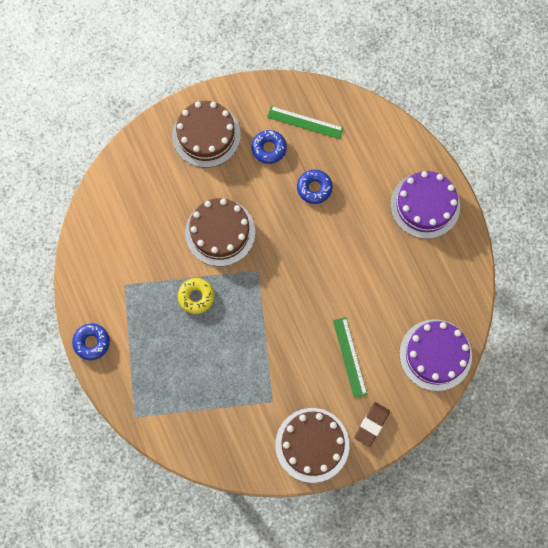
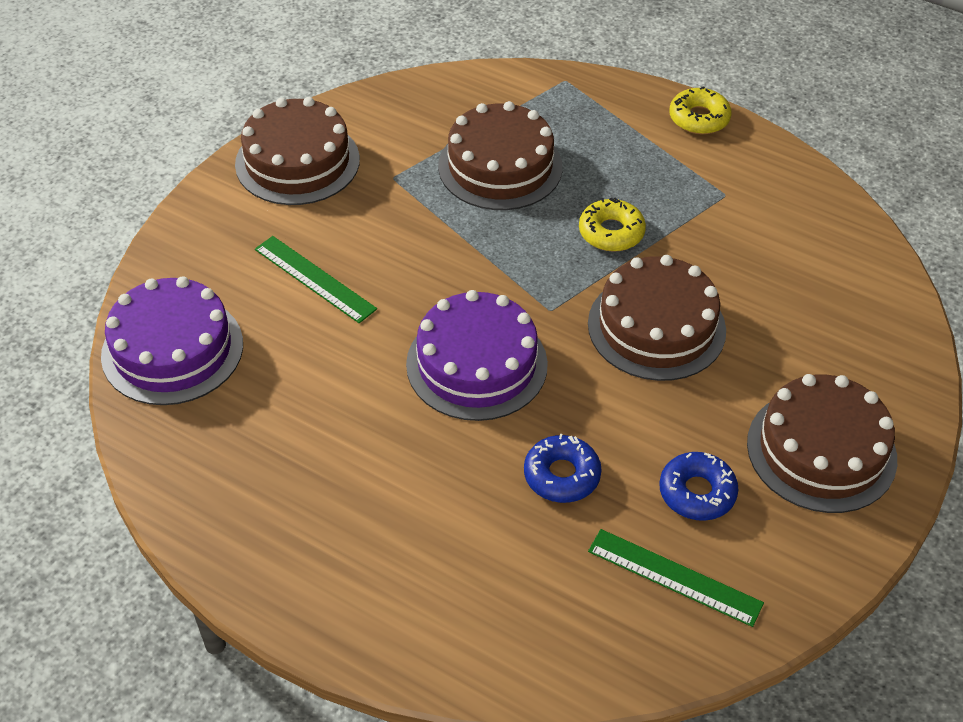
camera: 145 degrees right, 25 degrees down
blue donut [72,323,110,360] -> yellow donut [669,86,731,134]
green ruler [267,106,343,139] -> green ruler turned 45 degrees clockwise [588,529,764,627]
brown eraser [354,402,390,447] -> none
purple cake [390,171,460,239] -> purple cake moved to [406,290,548,421]
none -> brown cake [438,101,563,210]

